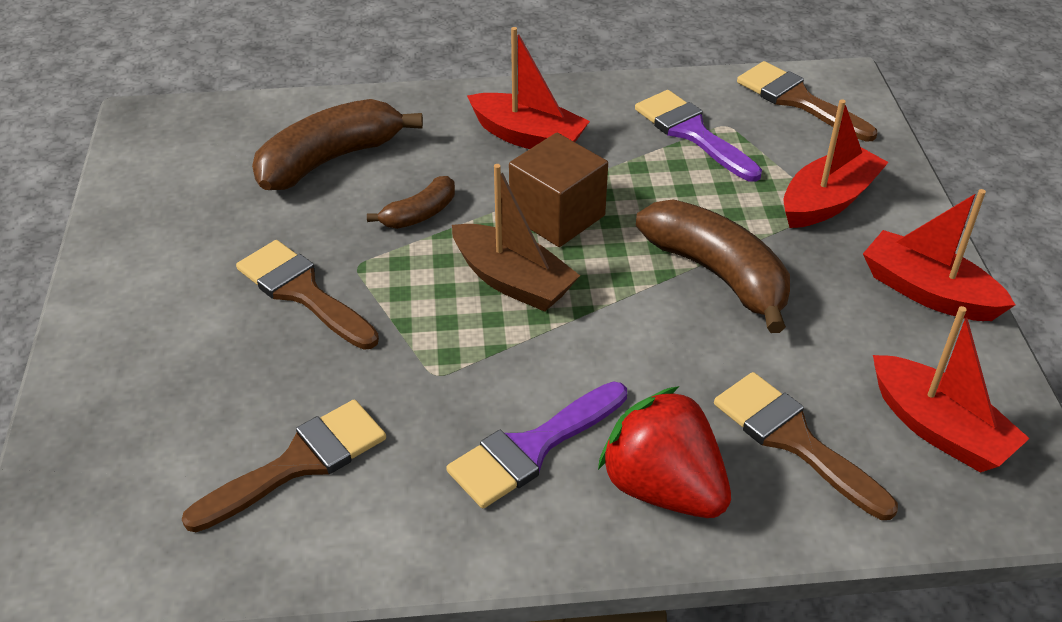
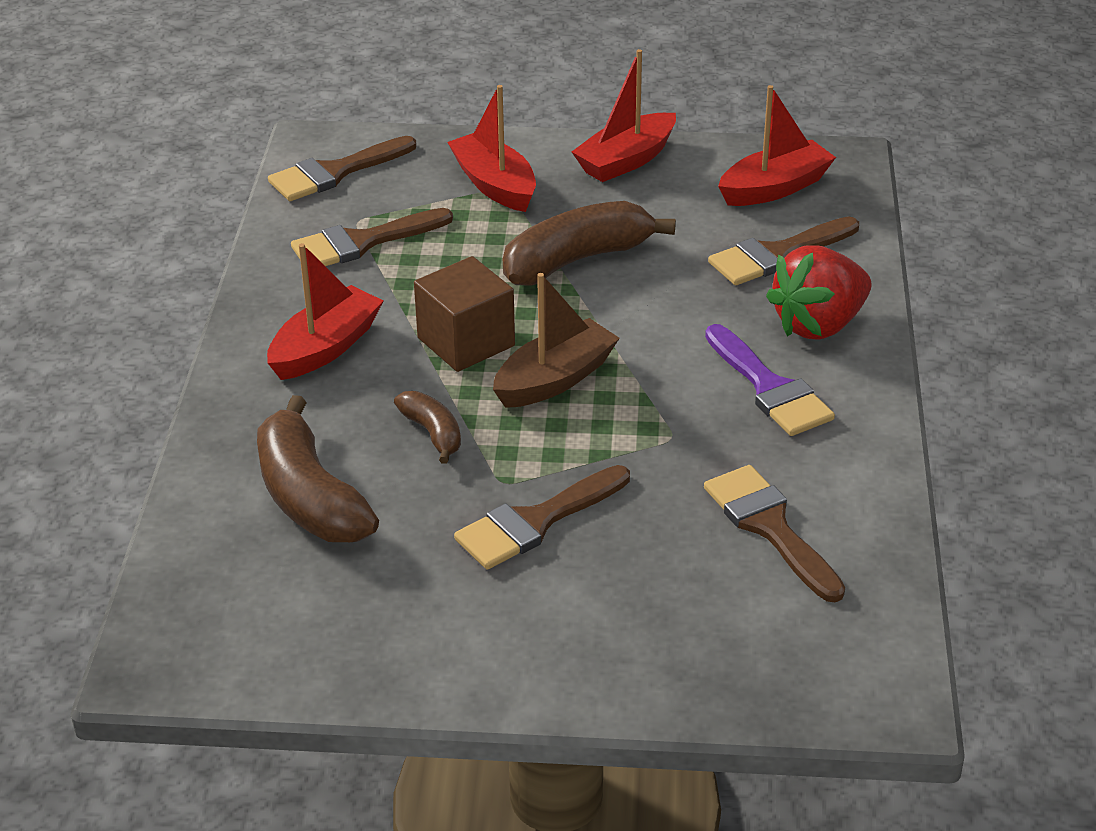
camera: 80 degrees left, 5 degrees down
purple brush [635,90,762,182] -> brown brush [291,208,453,266]

